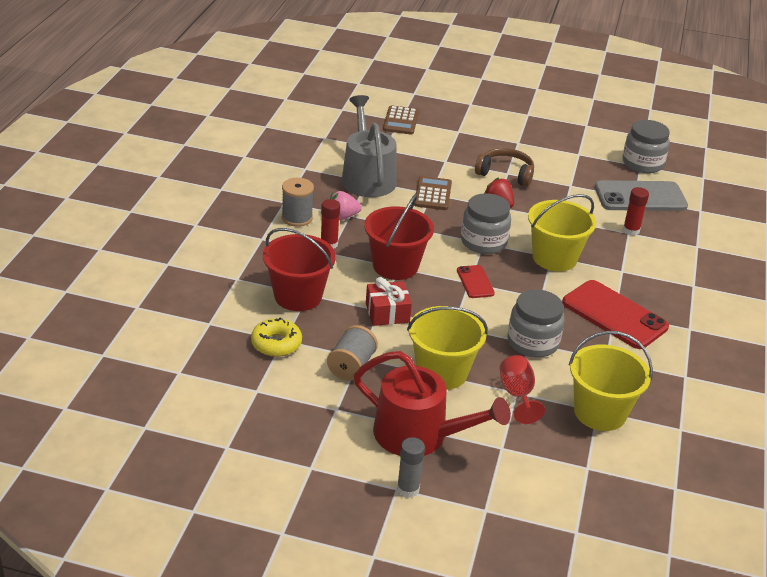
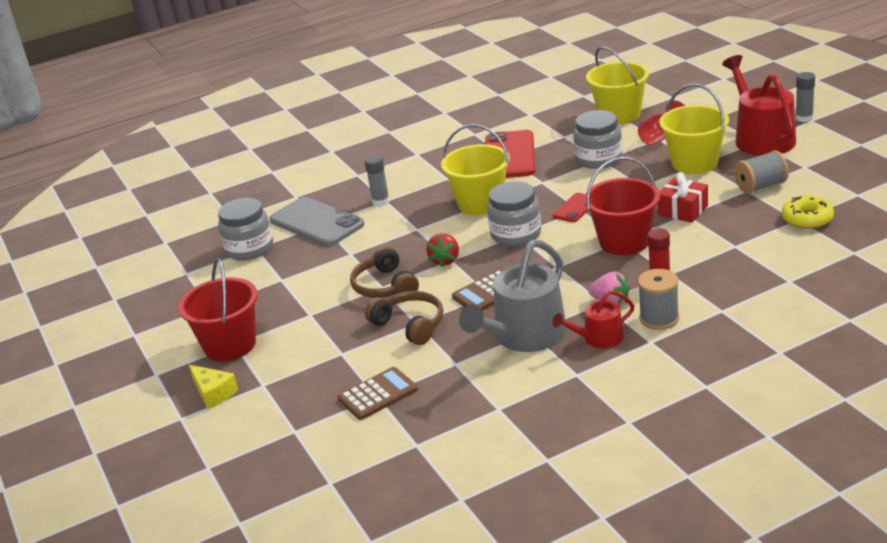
camera: 125 degrees left, 5 degrees down
red bucket [263,228,336,311] -> red bucket moved to [178,258,258,361]
red glue stick [623,187,649,236] -> grey glue stick [365,155,390,206]
none -> yellow cheese [189,365,238,409]
none -> brown headphones [365,291,443,345]
none -> red watering can [552,290,634,348]

